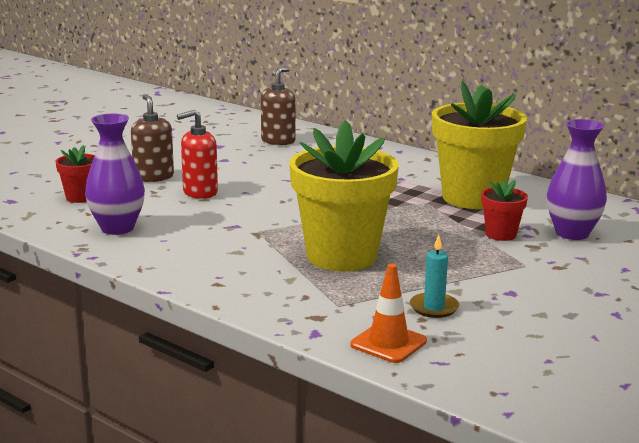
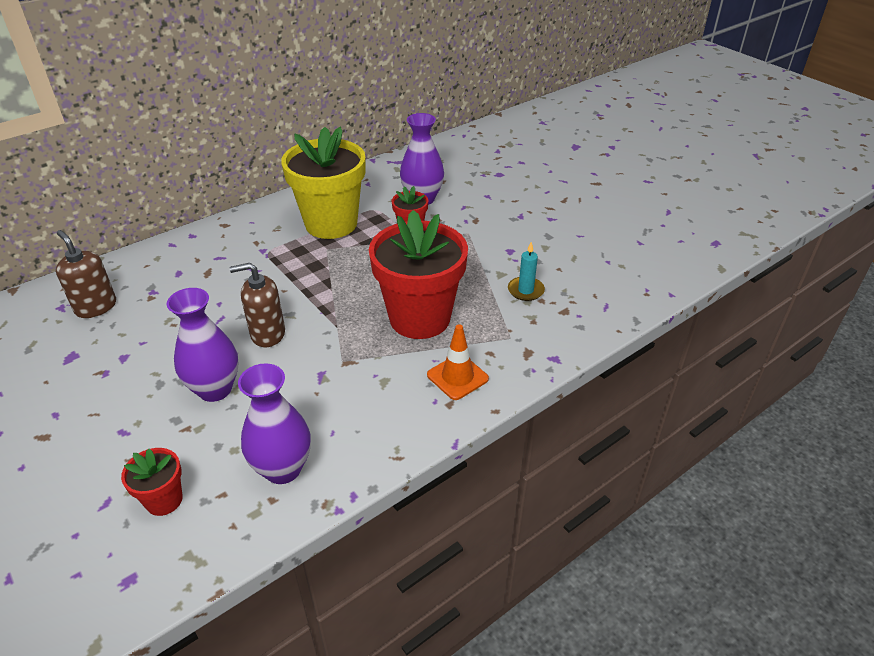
camera: 75 degrees left, 20 degrees up
brown soap dispenser [131,95,174,182] -> brown soap dispenser moved to [230,263,285,347]
red soap dispenser [177,110,218,199] -> purple vase [167,288,238,402]
yellow flower pot [289,120,399,271] -> red flower pot [369,210,468,339]
orange traffic cone [350,264,427,363] -> orange traffic cone moved to [427,324,489,400]

